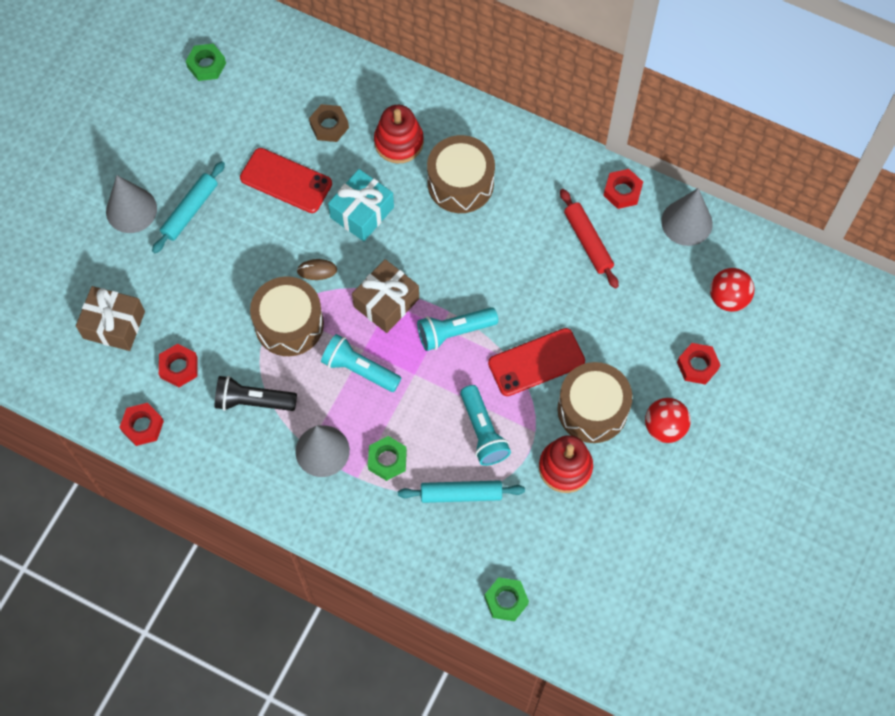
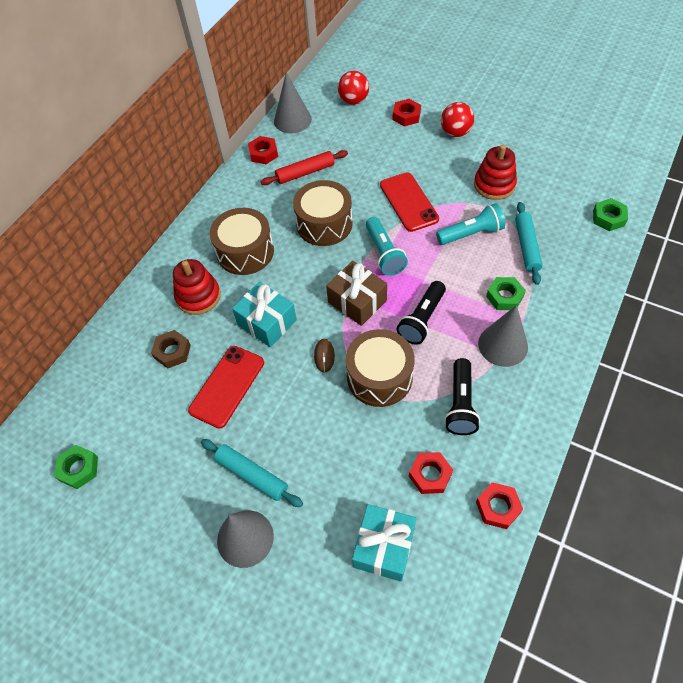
camera: 85 degrees left, 10 degrees down
brown gift [76,286,145,351] -> turquoise gift [352,504,416,582]
turquoise flashlight [321,334,401,392] -> black flashlight [397,281,446,345]
brown drum [557,362,632,443] -> brown drum moved to [293,180,353,246]

